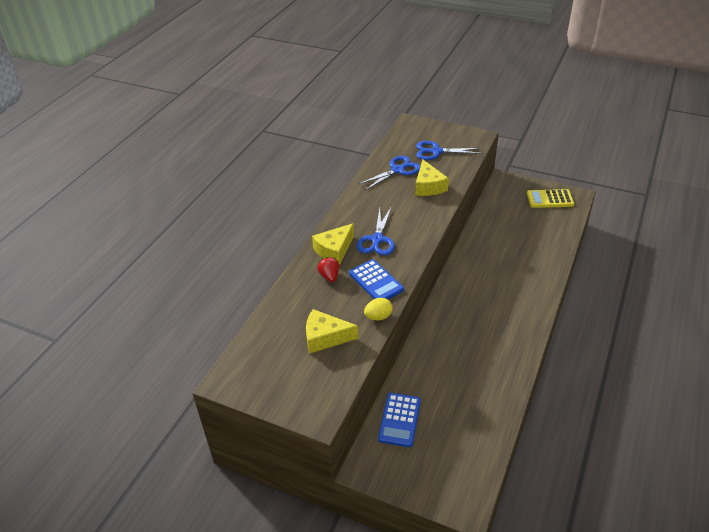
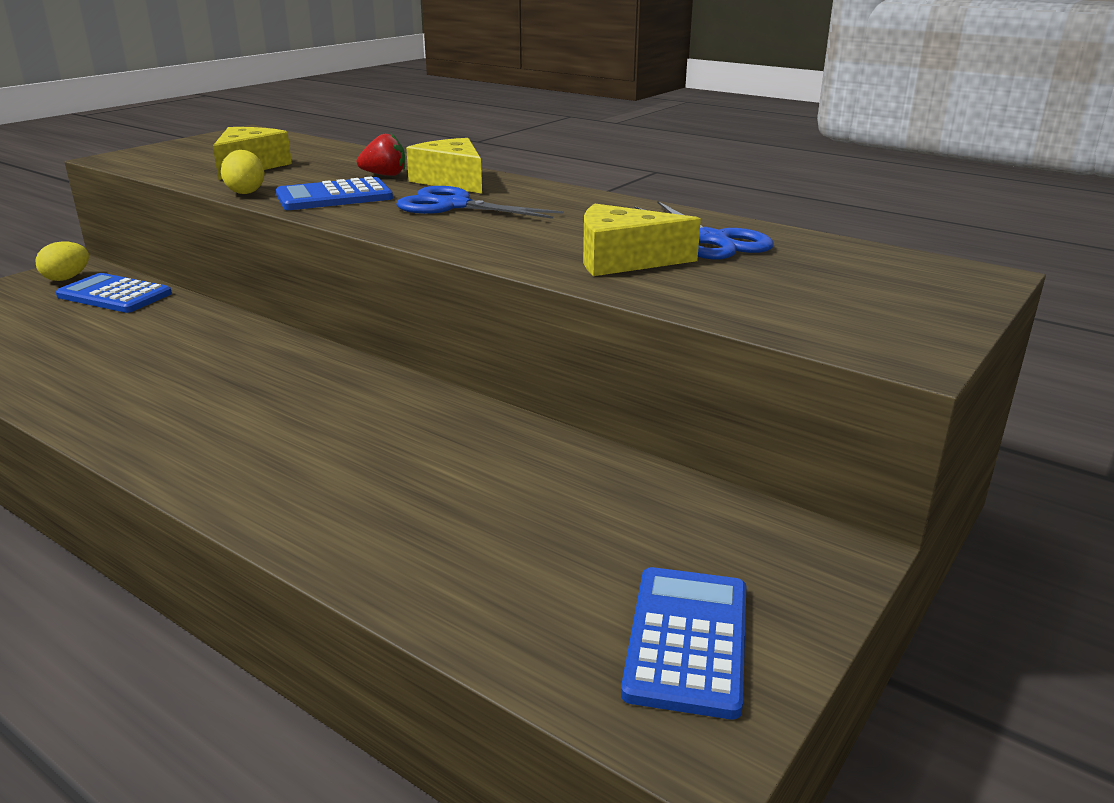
camera: 100 degrees right, 15 degrees down
blue scissors [416,141,482,160] -> none
yellow calculator [527,189,574,208] -> blue calculator [621,567,746,719]
none -> yellow egg [35,241,89,281]

